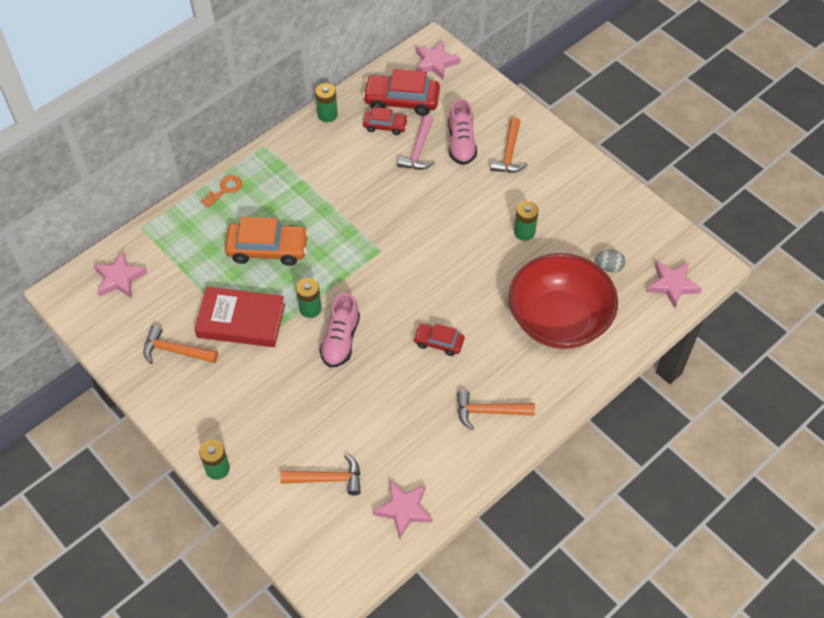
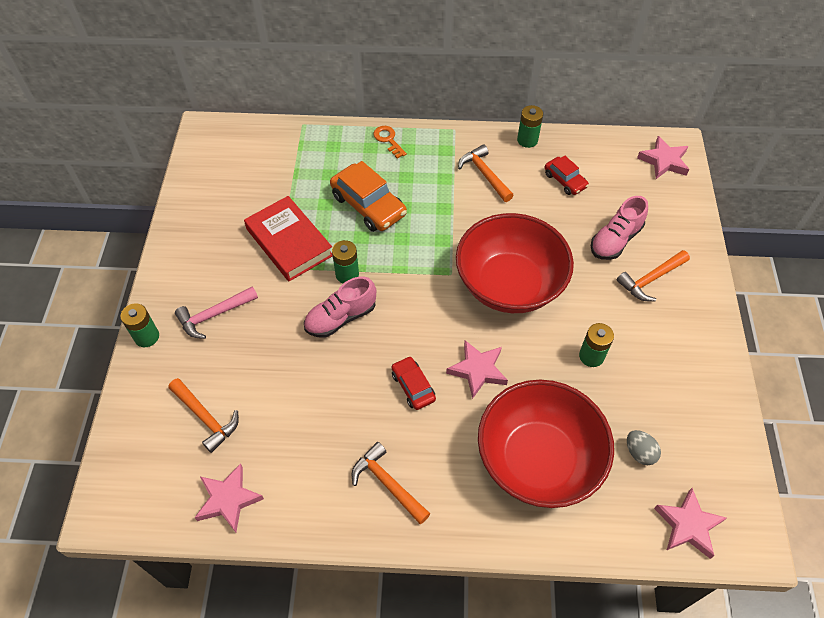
camera: 45 degrees right, 0 degrees up
pink star [93,251,147,298] -> pink star moved to [446,340,508,399]
orange hammer [143,326,218,364] -> orange hammer moved to [458,145,514,202]
orange key [201,175,242,208] -> orange key turned 120 degrees counterclockwise [373,126,407,159]
red car [363,69,440,116] -> none
pink hammer [397,115,435,170] -> pink hammer moved to [175,286,258,339]
none -> red bowl [456,213,574,313]

